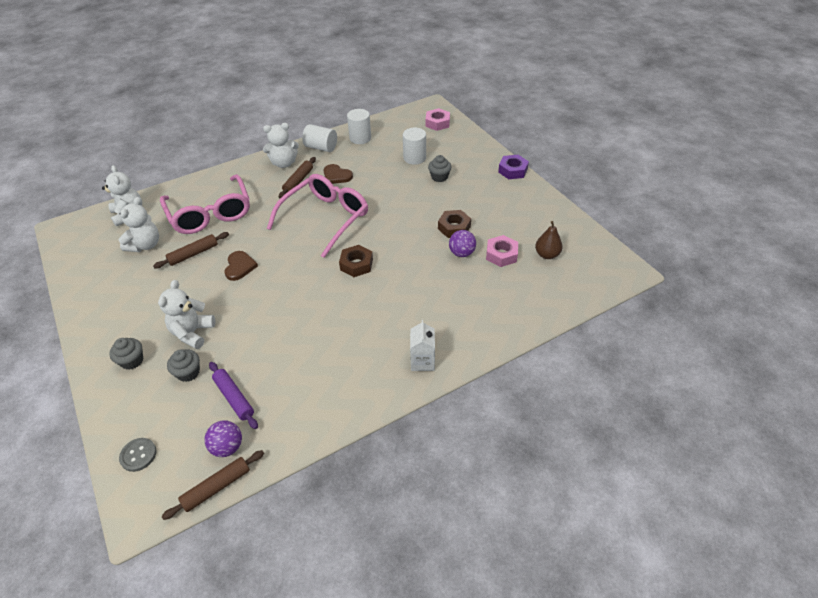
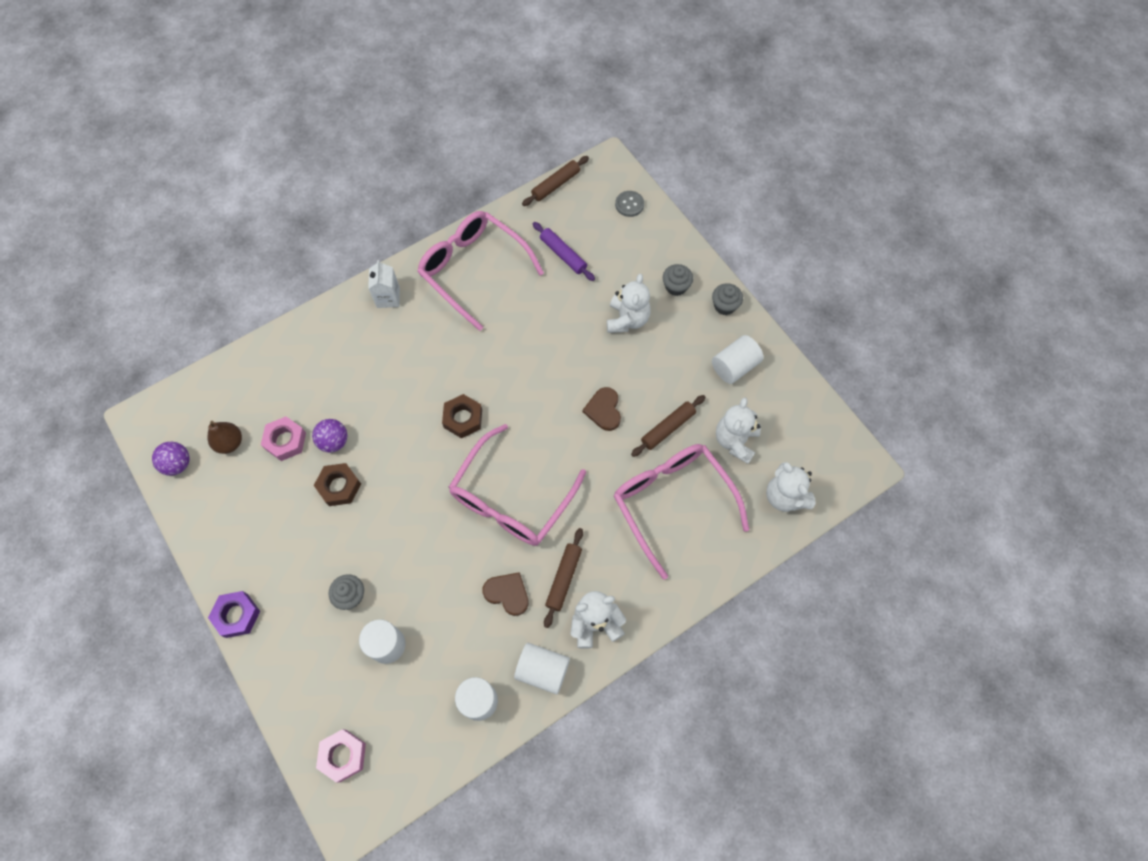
camera: 175 degrees right, 20 degrees up
grey cupcake [167,349,200,382] -> grey cupcake moved to [712,283,743,315]
purple ball [204,421,242,457] -> purple ball moved to [152,442,190,476]
none -> pink glasses [417,211,544,331]
none -> white cylinder [712,335,763,384]

